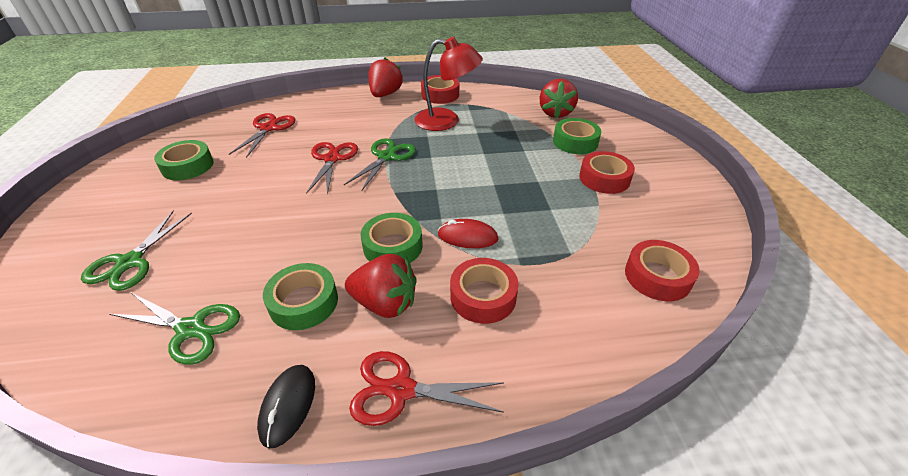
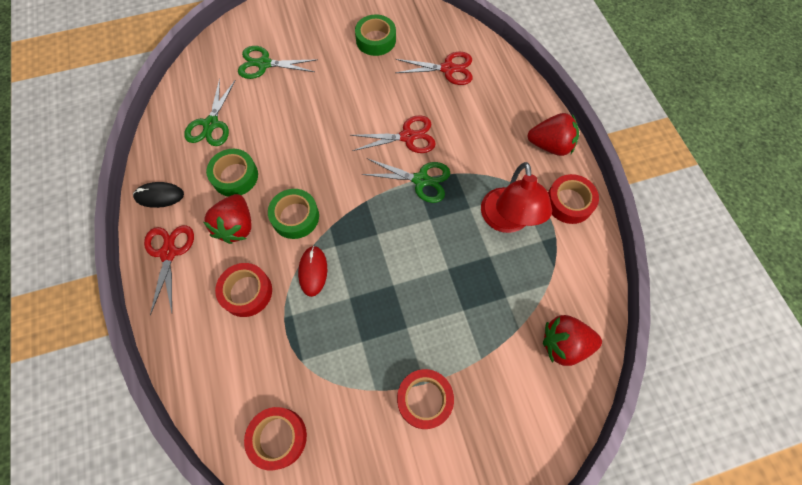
camera: 80 degrees right, 25 degrees up
green tape [553,118,601,154] -> none

